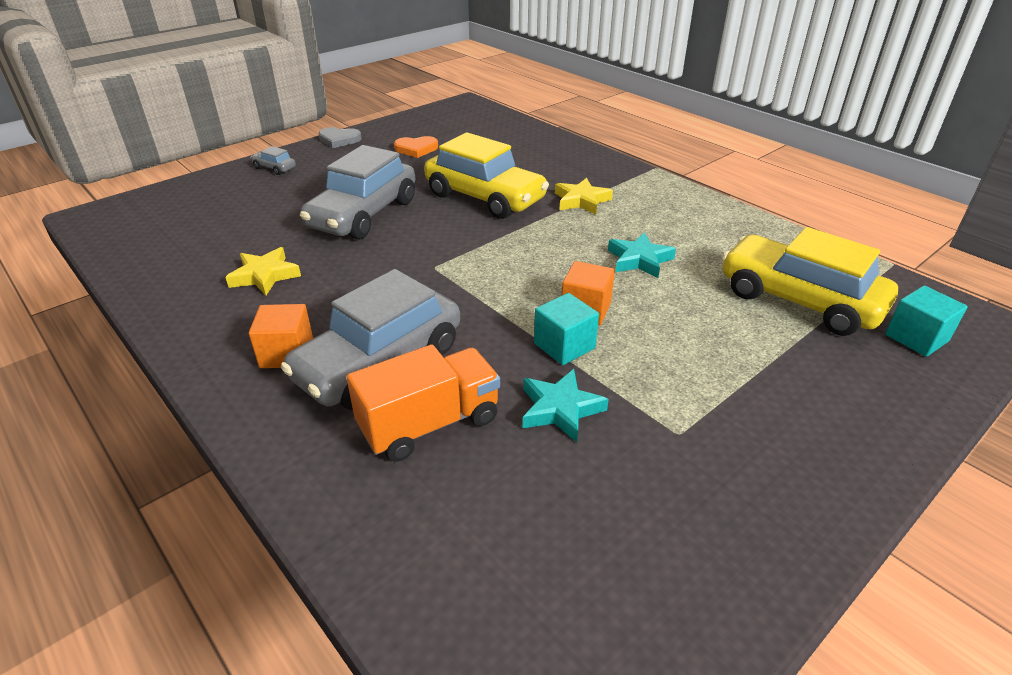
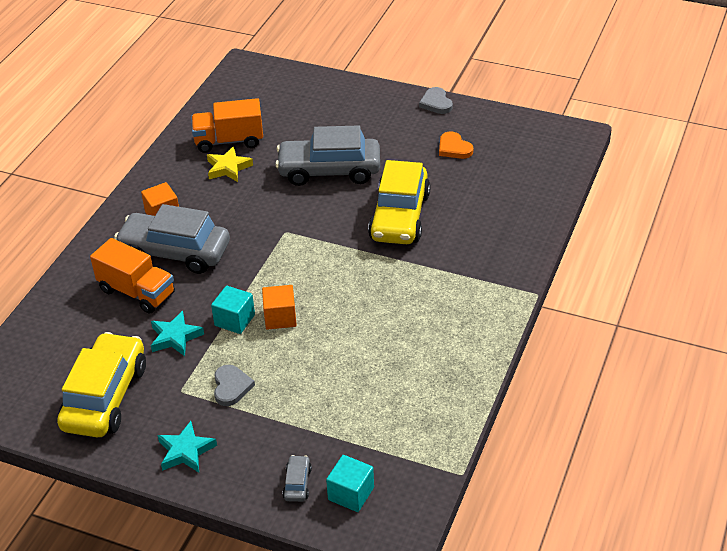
camera: 65 degrees right, 5 degrees up
grey car [251,146,296,175] -> grey car moved to [283,455,312,502]
yellow star [555,178,613,214] -> none
turquoise star [608,232,676,278] -> turquoise star moved to [157,421,217,473]
yellow car [722,227,898,336] -> yellow car moved to [57,332,146,437]
none -> orange truck [191,98,263,153]
none -> grey heart [214,365,255,406]

